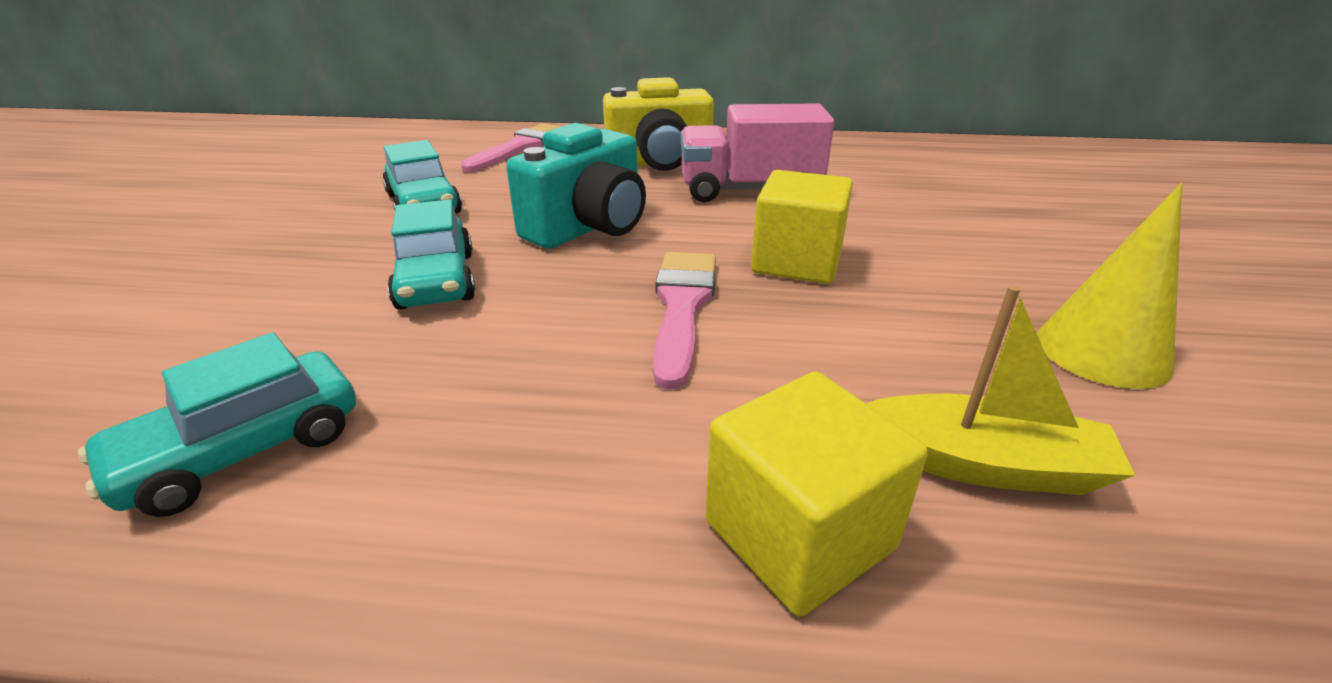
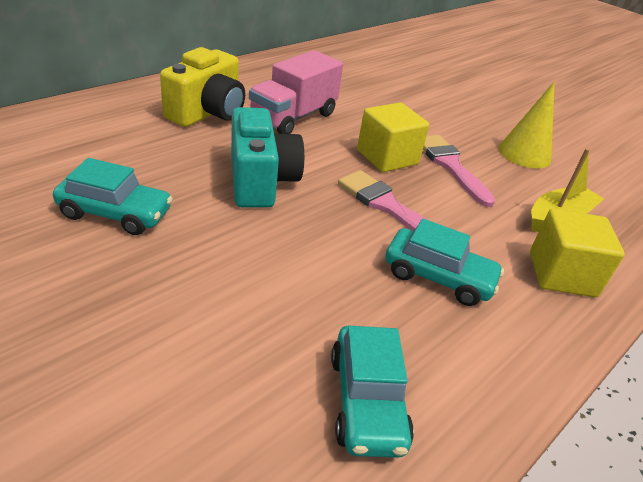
camera: 55 degrees left, 5 degrees up
turquoise car [388,200,475,310] -> turquoise car moved to [385,218,504,306]
pink brush [461,123,562,173] -> pink brush moved to [423,135,496,207]

